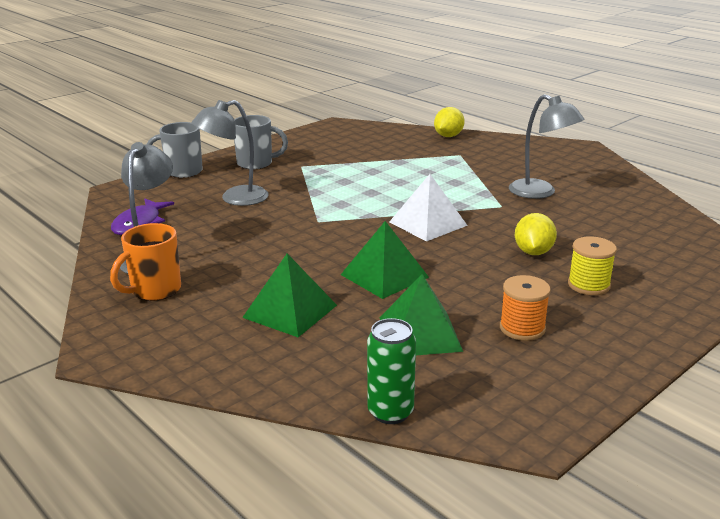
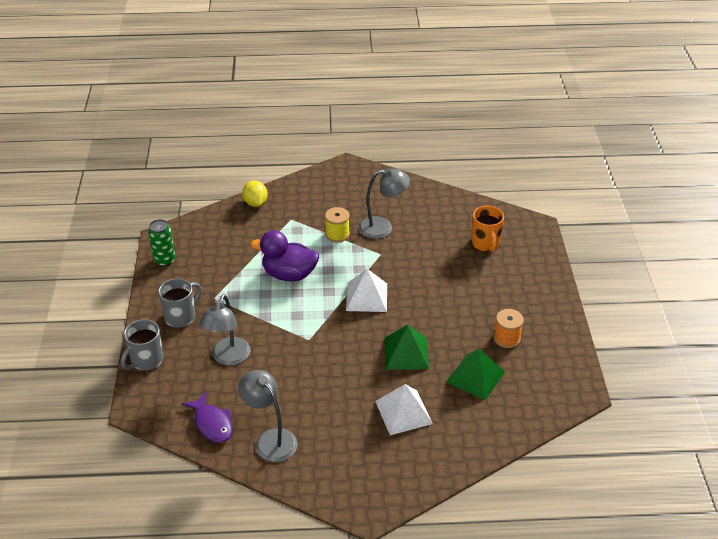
camera: 50 degrees left, 15 degrees up
orange mug [110,223,181,301] -> orange mug moved to [471,206,504,252]
green pyramid [242,254,337,337] -> white pyramid [375,384,433,435]
green can [367,318,416,424] -> green can moved to [148,219,176,267]
yellow lemon [515,213,557,255] -> none
yellow spool [568,236,617,295] -> yellow spool moved to [325,207,350,242]
none -> purple duck [250,230,319,282]

